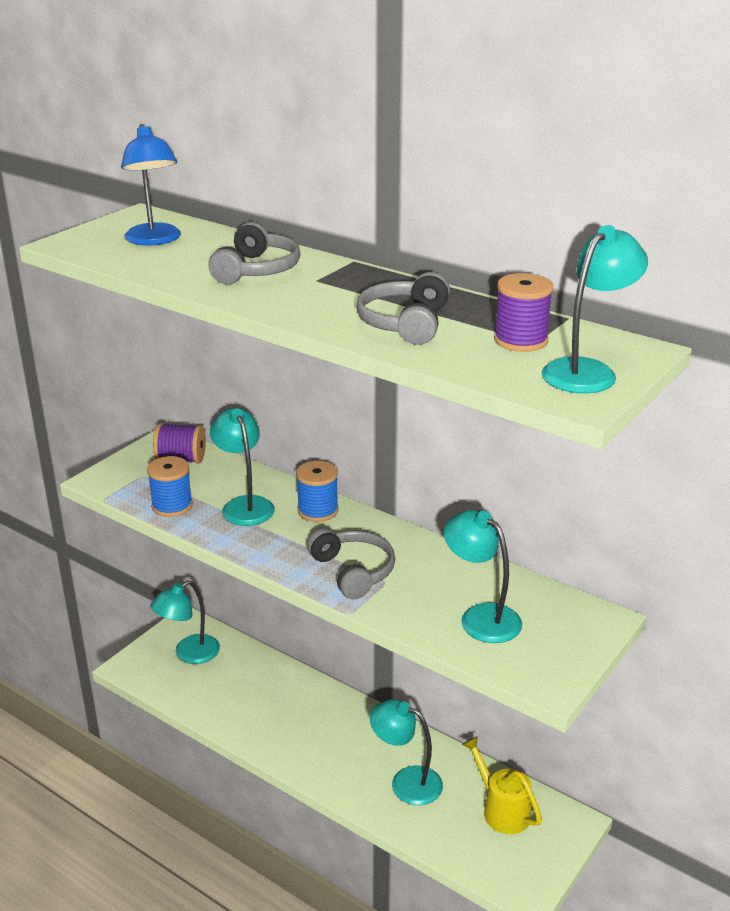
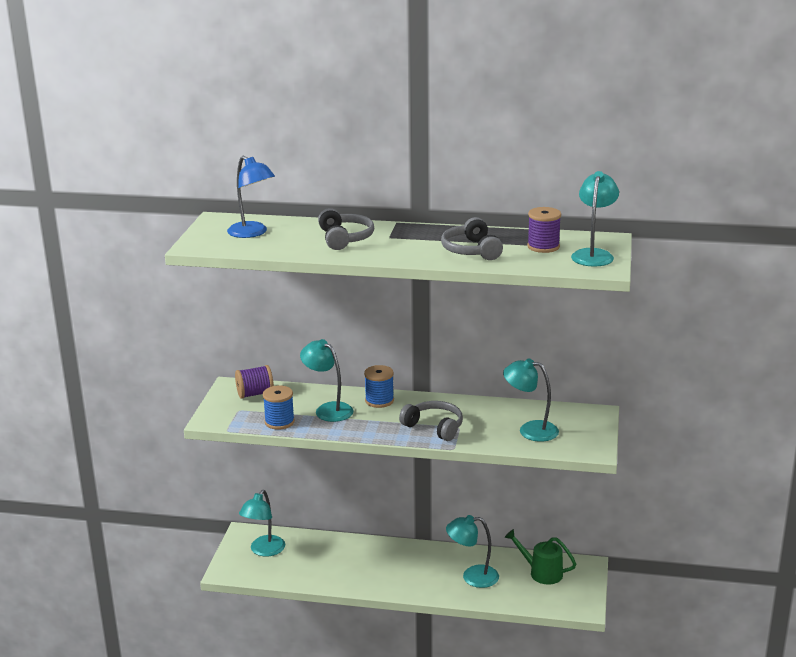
camera: 25 degrees left, 5 degrees down
yellow watering can [462,736,542,834] -> green watering can [505,529,576,585]

